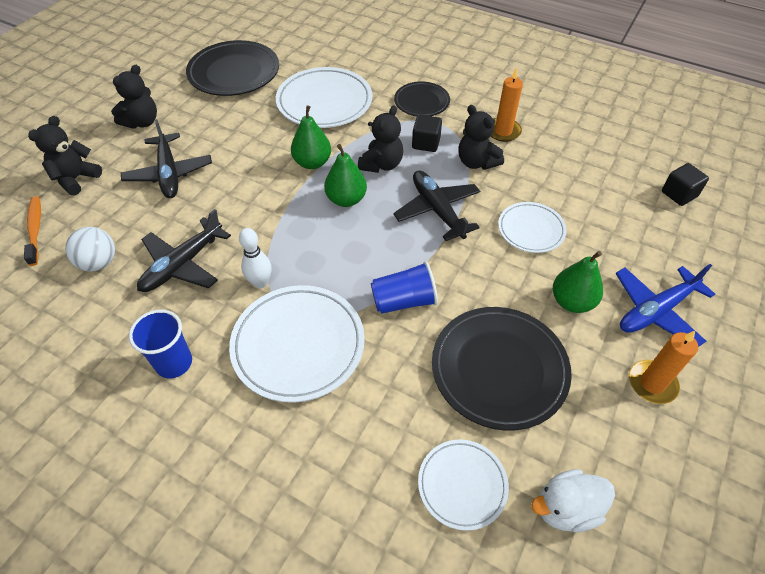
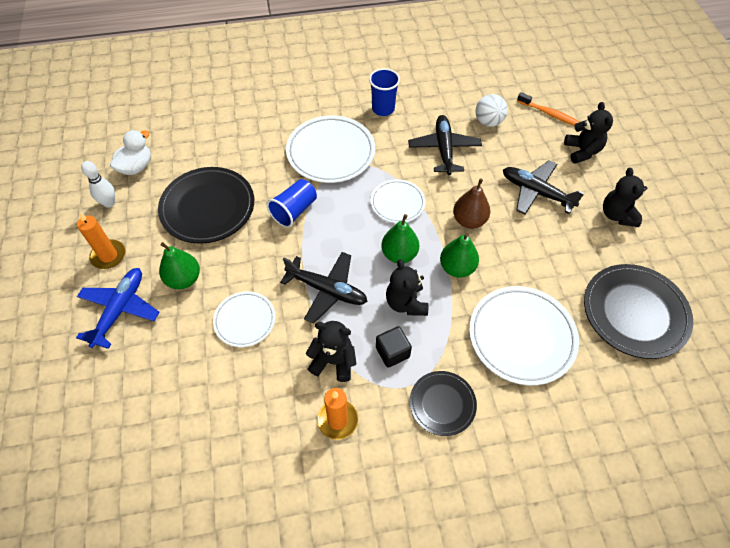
camera: 140 degrees right, 5 degrees up
white bowling pin [239,228,272,288] -> white bowling pin moved to [81,161,115,208]
white plate [418,439,509,531] -> white plate moved to [371,179,425,223]
black cube [662,163,709,206] -> none
none -> brown pear [453,179,490,229]

